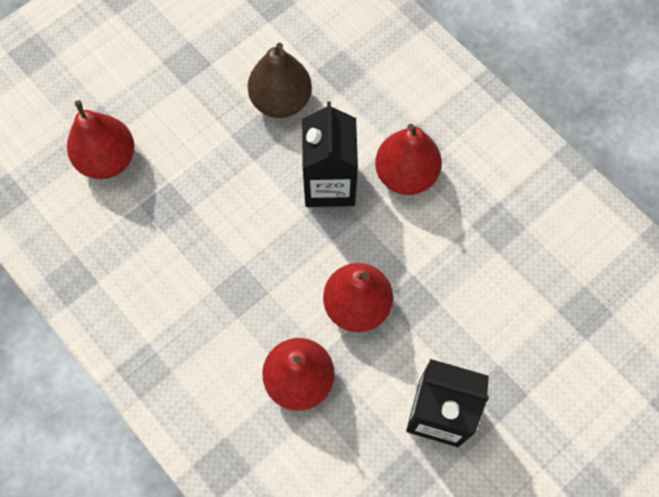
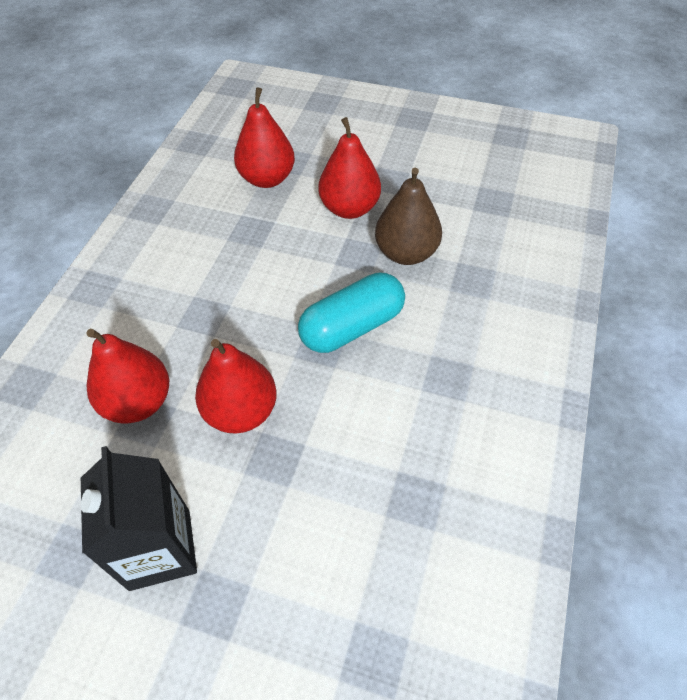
camera: 60 degrees right, 15 degrees down
black carton [302,101,358,207] -> turquoise capsule [298,273,405,353]
red pear [375,124,442,195] -> red pear moved to [318,117,381,219]

